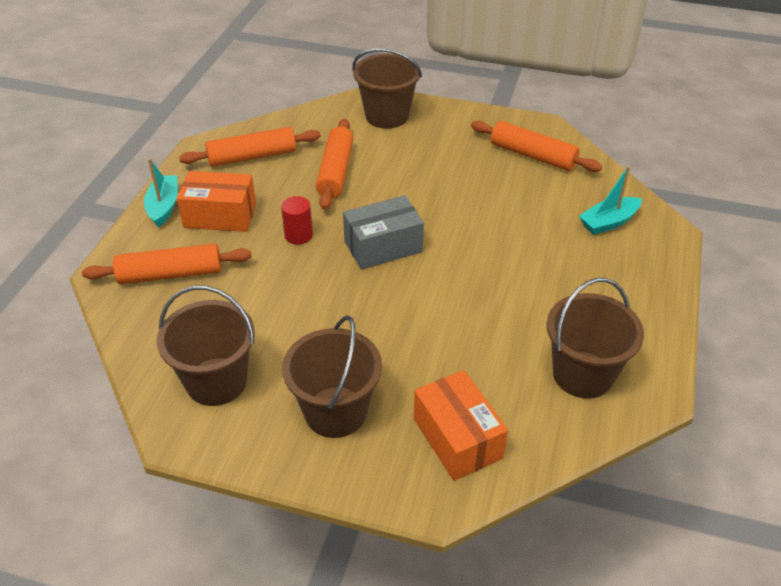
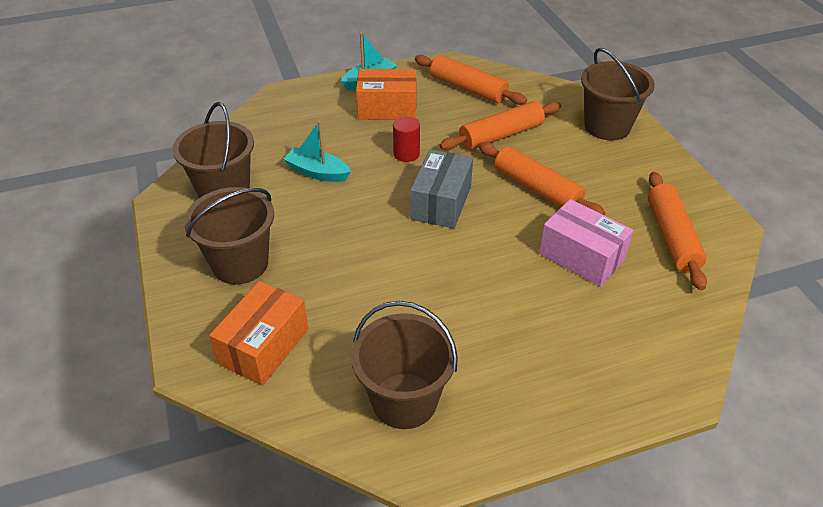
camera: 55 degrees right, 0 degrees up
orange rolling pin [82,244,252,284] -> orange rolling pin moved to [479,142,605,216]
orange box [177,171,256,232] -> orange box turned 60 degrees counterclockwise [356,69,416,120]
grey box [343,195,424,269] -> grey box turned 75 degrees clockwise [410,149,473,228]
turquoise boat [579,166,642,235] -> turquoise boat moved to [283,121,351,182]
none -> pink box [539,199,633,287]

